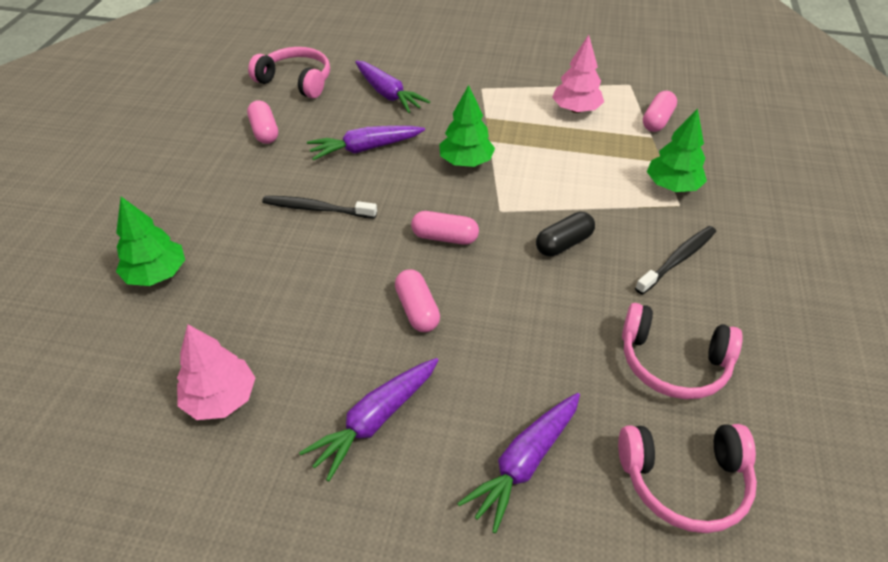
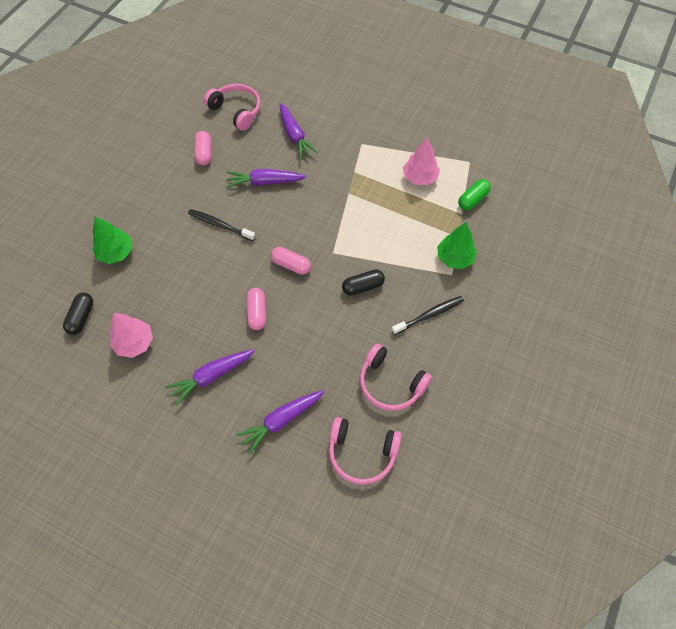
camera: 15 degrees right, 15 degrees up
green tree [439,85,495,167] -> none
pink capsule [643,91,677,132] -> green capsule [458,179,491,210]
none -> black capsule [63,293,93,335]

